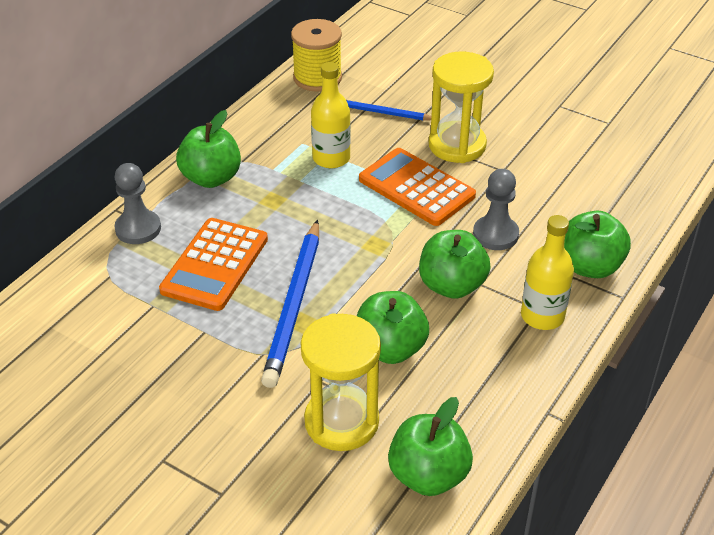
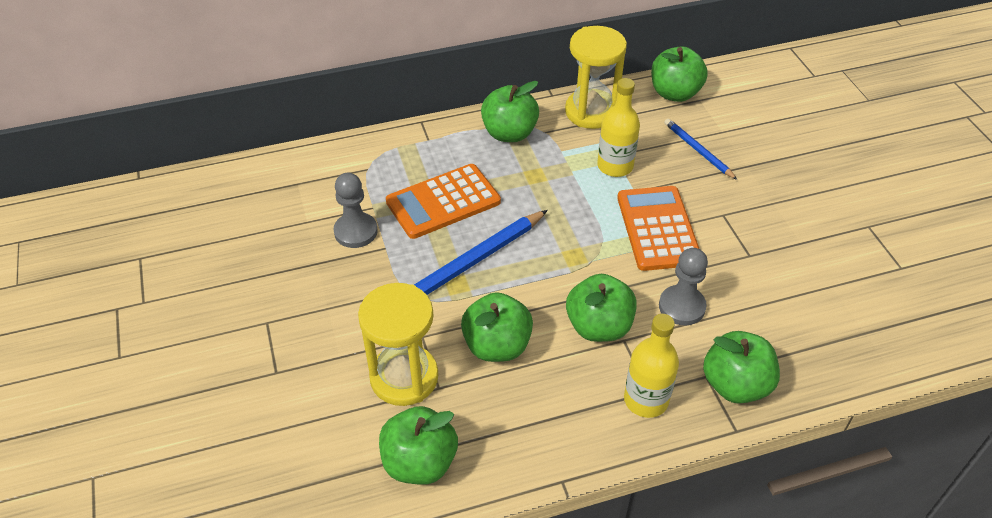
camera: 40 degrees right, 5 degrees up
grey pawn [114,163,161,244] -> grey pawn moved to [333,173,378,248]
yellow spool [291,19,342,92] -> green apple [651,46,708,102]
yellow hourglass [429,52,494,163] -> yellow hourglass moved to [565,26,627,129]

